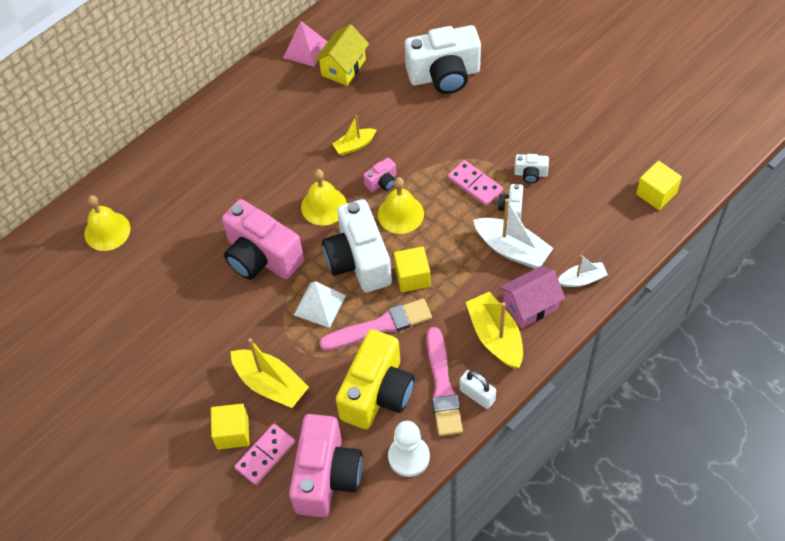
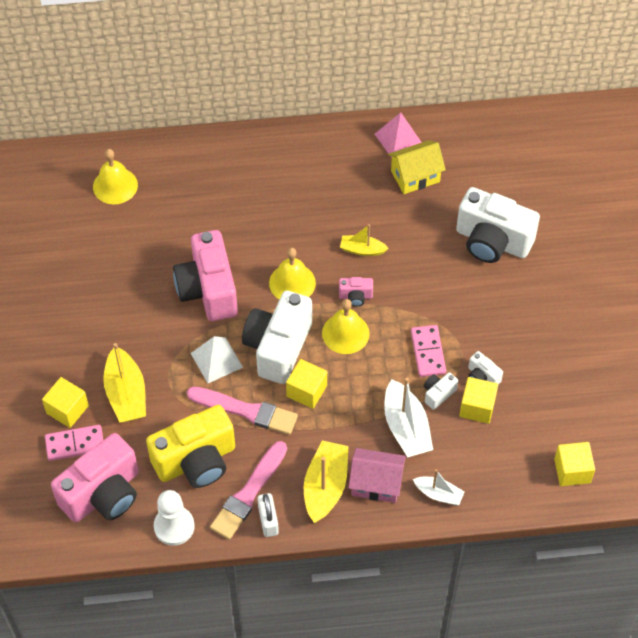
camera: 35 degrees right, 0 degrees up
none -> yellow cube [459,377,498,424]

